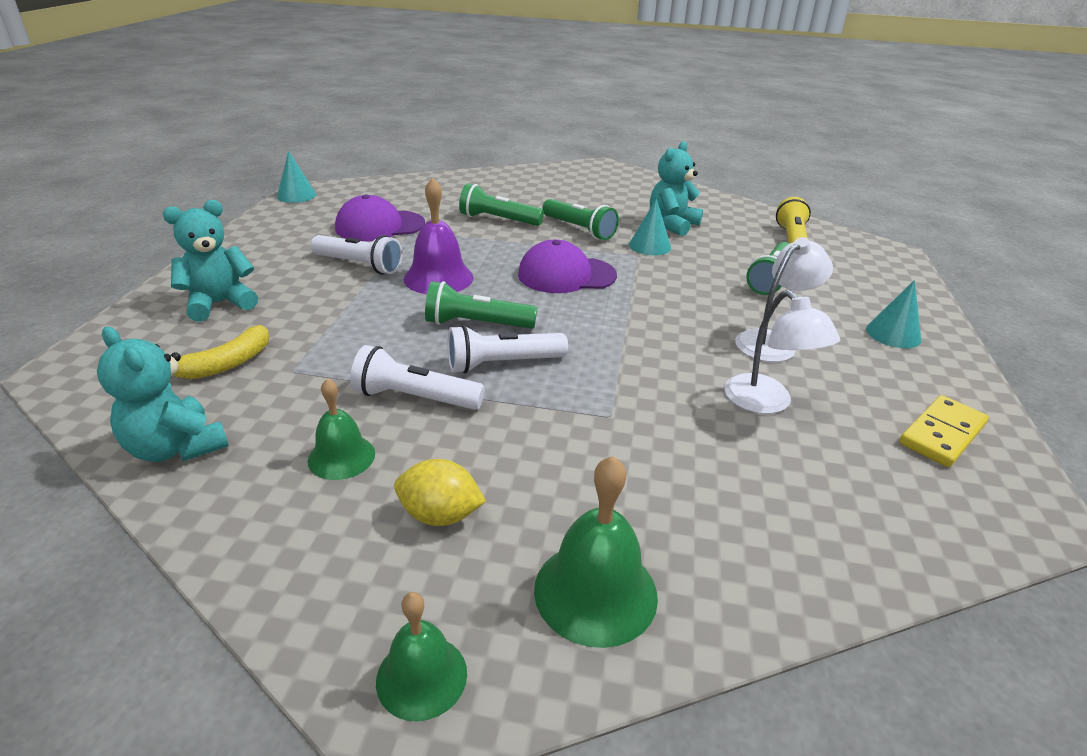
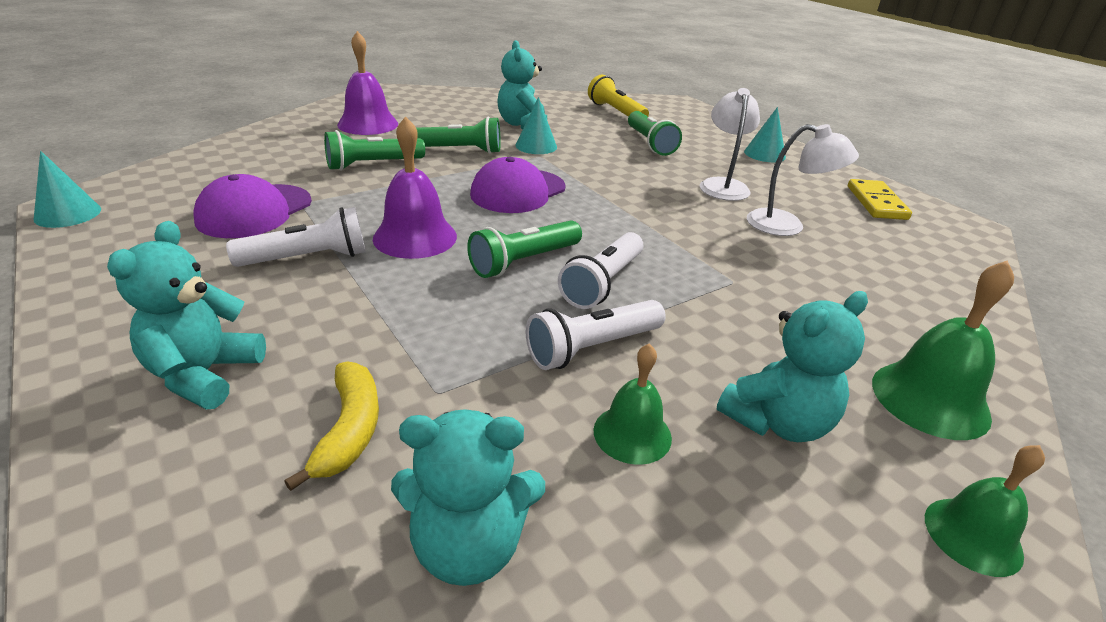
camera: 45 degrees left, 0 degrees up
yellow lemon [394,459,486,526] -> turquoise teddy bear [717,291,868,442]
none -> purple bell [337,31,398,135]

